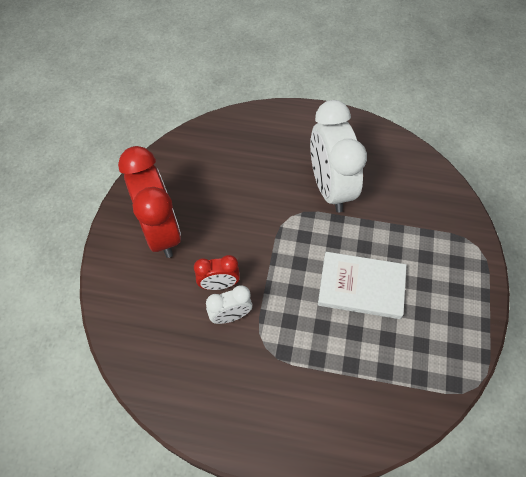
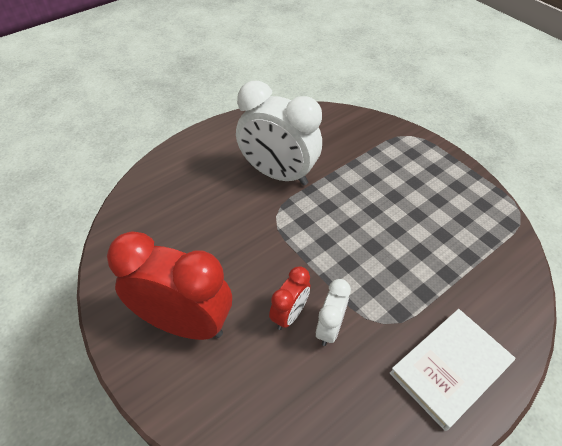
camera: 50 degrees left, 10 degrees down
white book [318,252,406,319] -> white book moved to [390,309,515,431]

